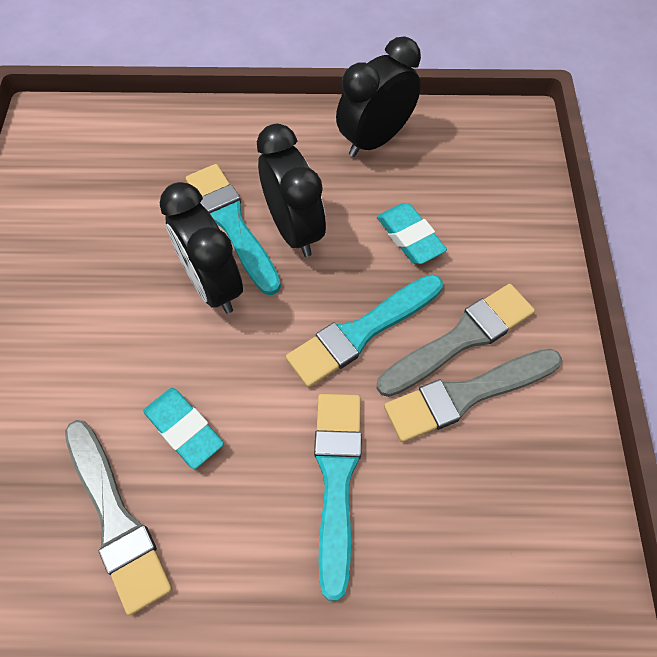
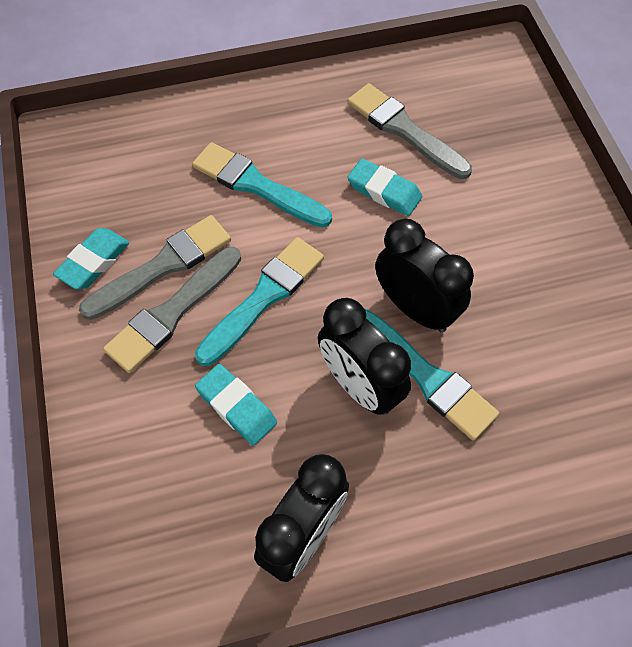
camera: 165 degrees right, 0 degrees up
turquoise brush [314,394,362,601] -> turquoise brush turned 135 degrees clockwise [192,142,332,228]
none -> turquoise eraser [53,228,129,289]

